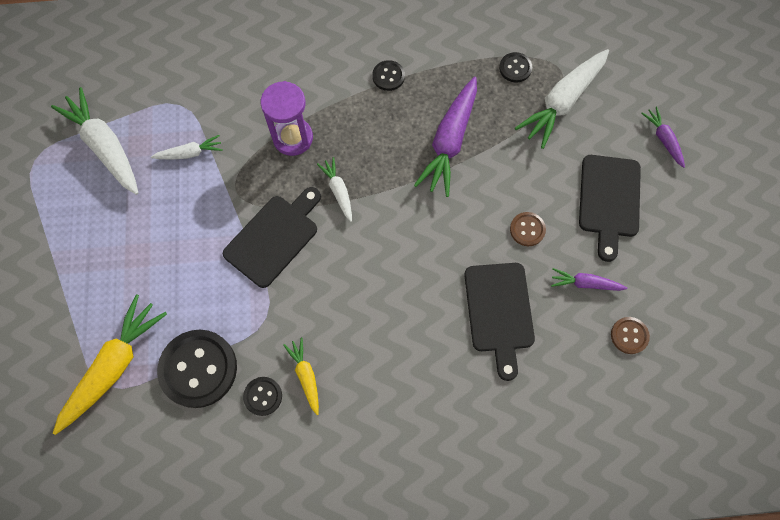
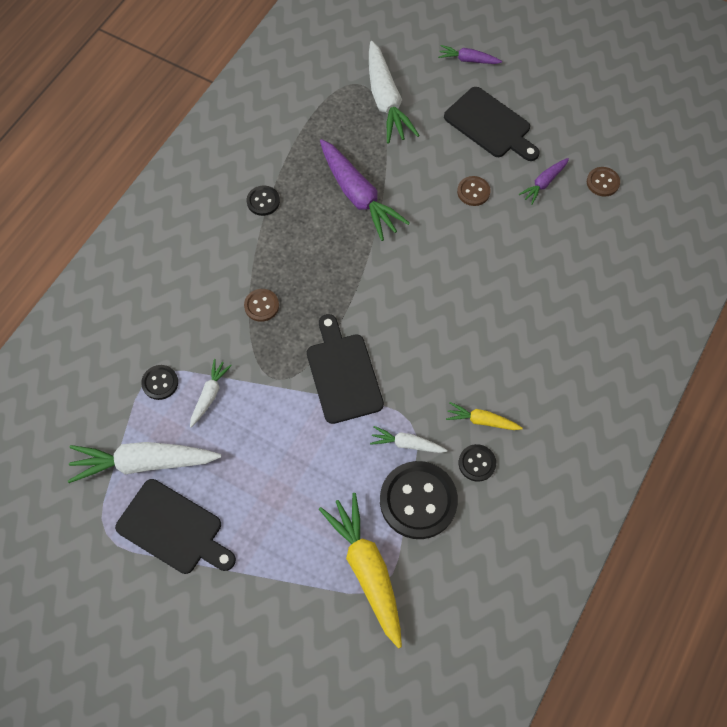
camera: 55 degrees left, 5 degrees down
purple hourglass [261,81,313,156] -> brown button [244,289,279,322]
white carrot [317,157,352,222] -> white carrot moved to [370,426,447,453]
black cutting board [464,263,535,381] -> black cutting board moved to [115,479,236,574]
black button [499,52,532,82] -> black button moved to [141,365,178,400]

